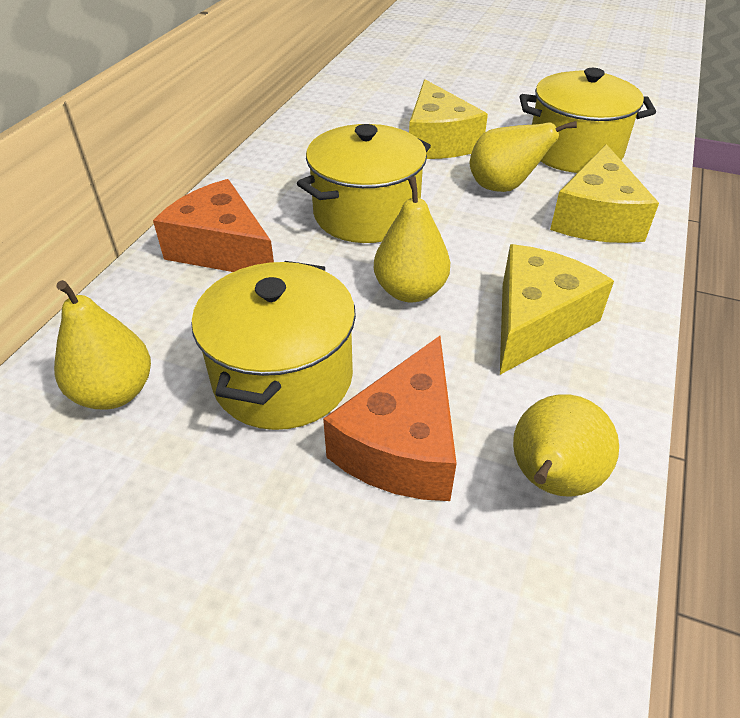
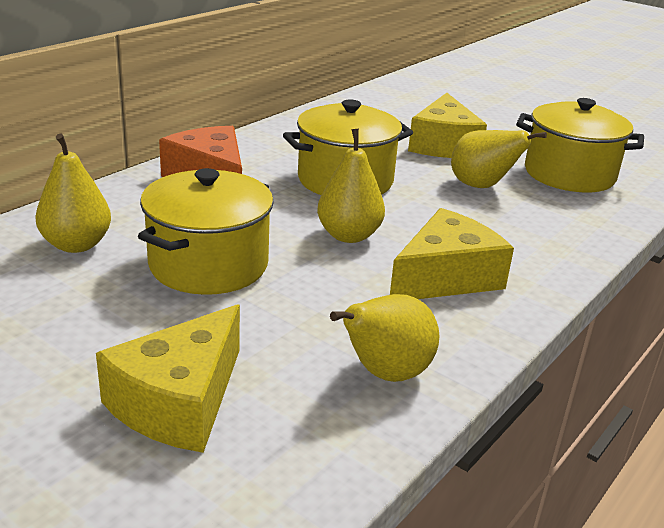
camera: 15 degrees right, 15 degrees down
orange cheese [323,336,457,501] -> none
yellow cheese [550,144,659,243] -> yellow cheese moved to [96,304,240,453]

